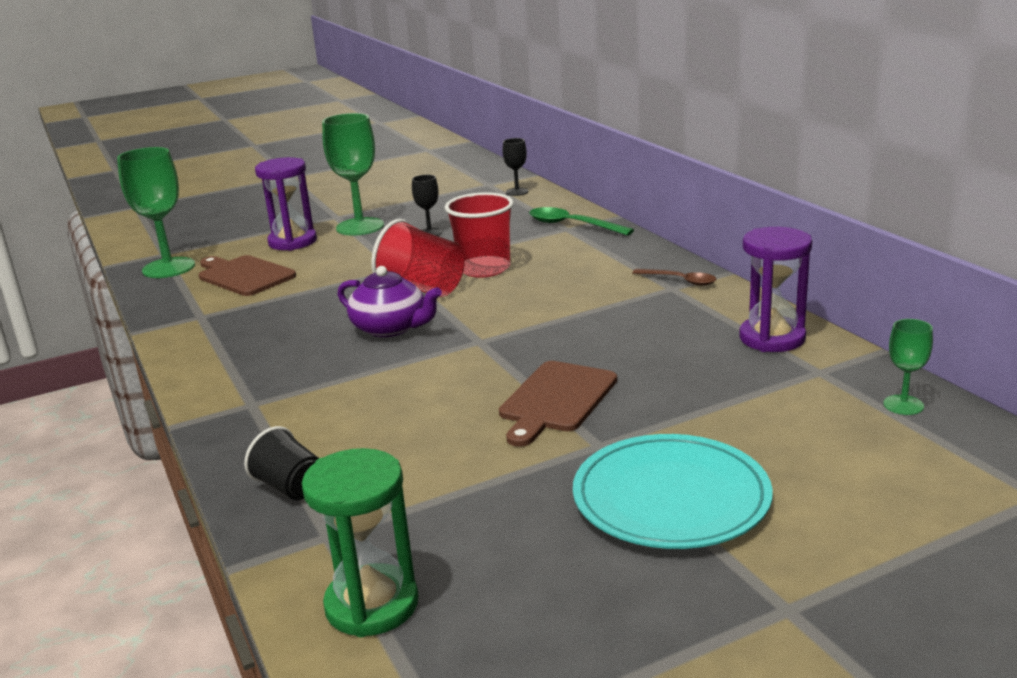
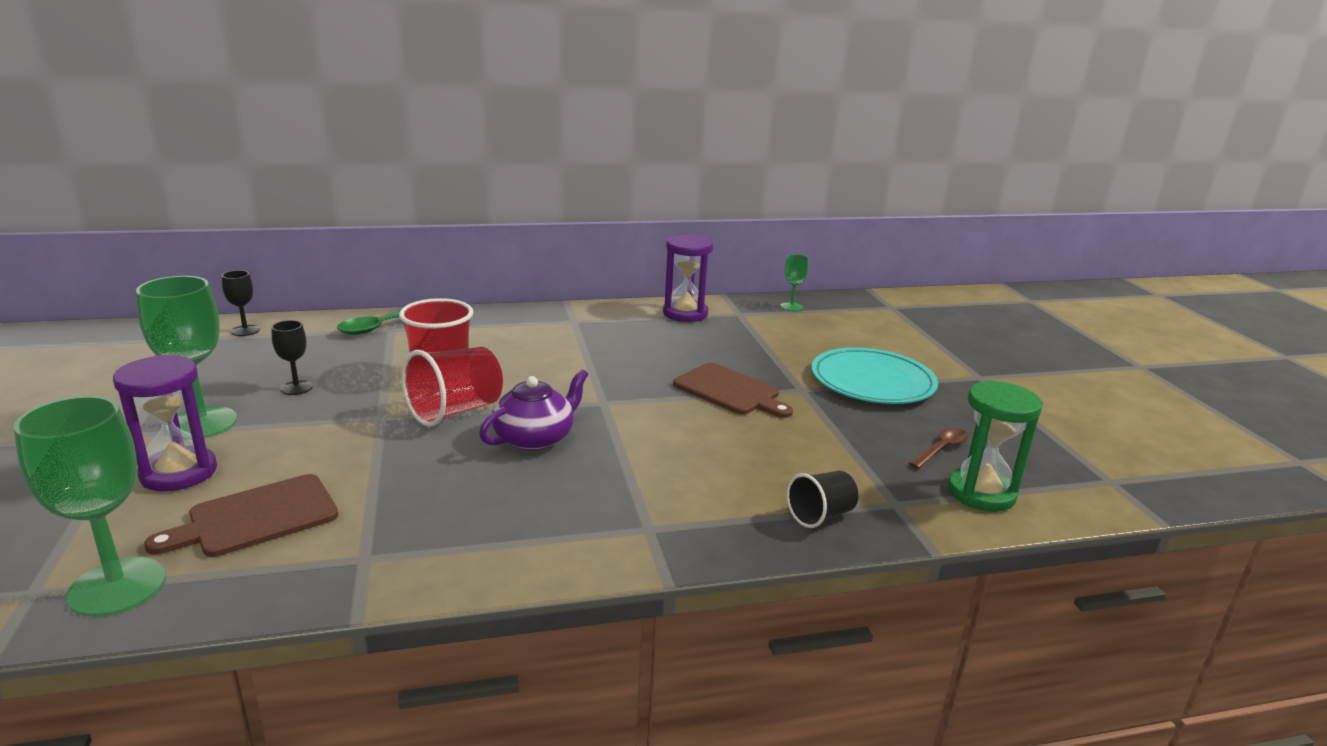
camera: 80 degrees left, 0 degrees up
brown spoon [633,269,716,286] -> brown spoon moved to [909,428,968,469]

